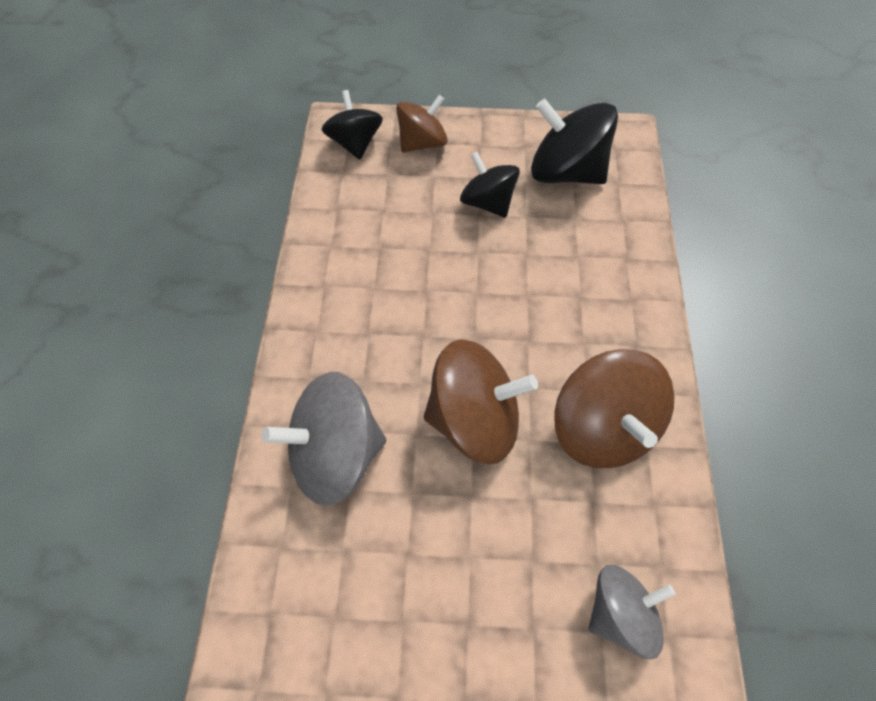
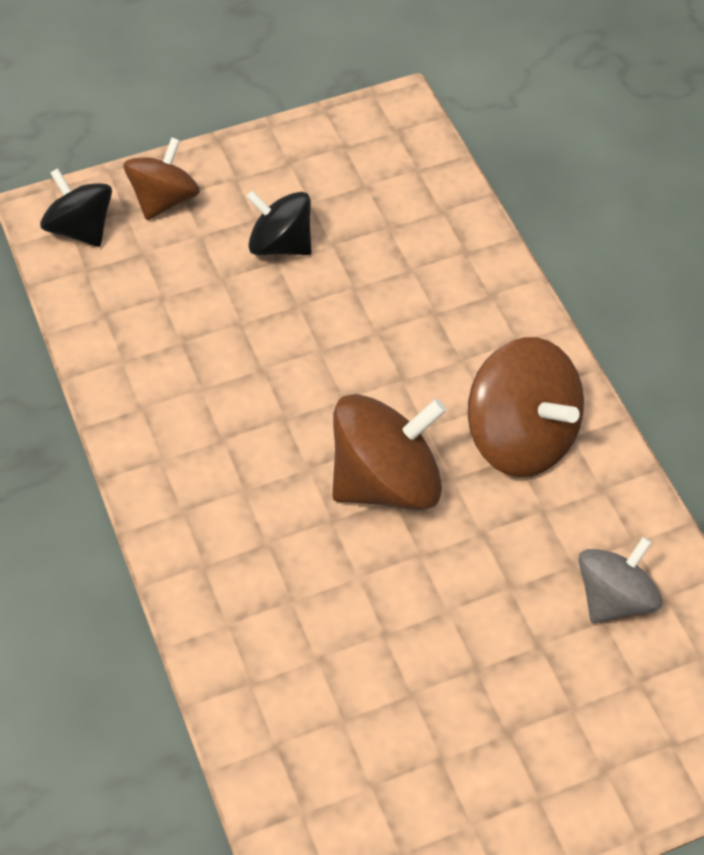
camera: 25 degrees left, 5 degrees down
grey spinning top [262,372,386,506] -> none
black spinning top [531,98,618,184] -> none

